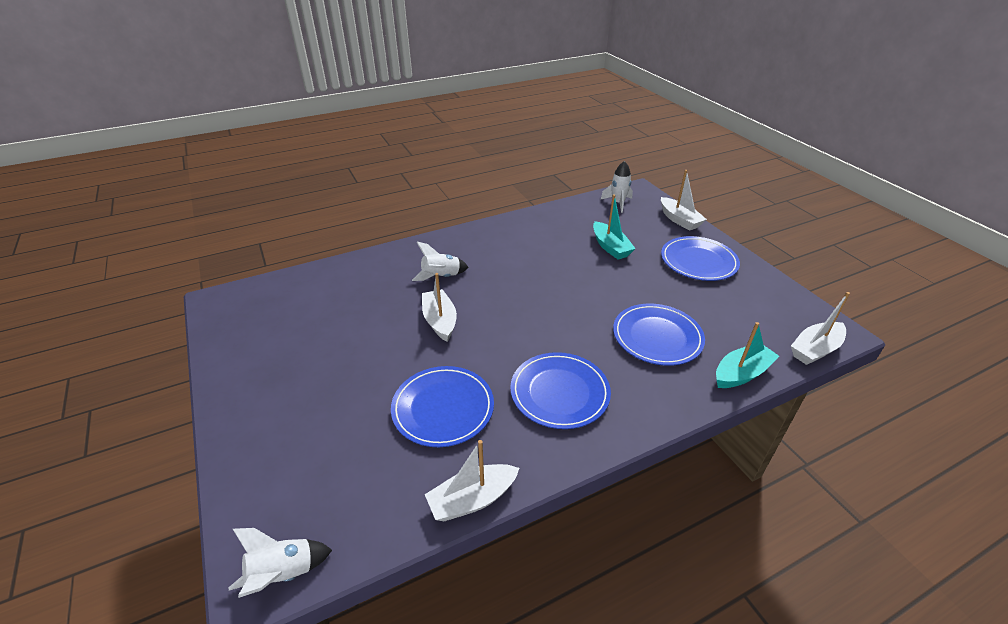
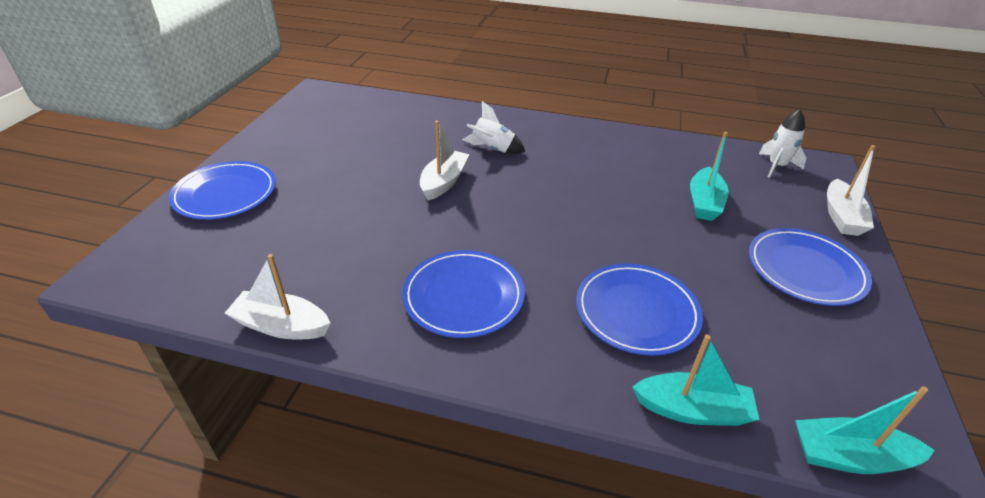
camera: 40 degrees right, 0 degrees up
white rocket [228,528,332,598] -> none
blue plate [391,366,494,447] -> blue plate moved to [169,161,276,220]
white boat [791,292,850,365] -> turquoise boat [795,386,935,474]

